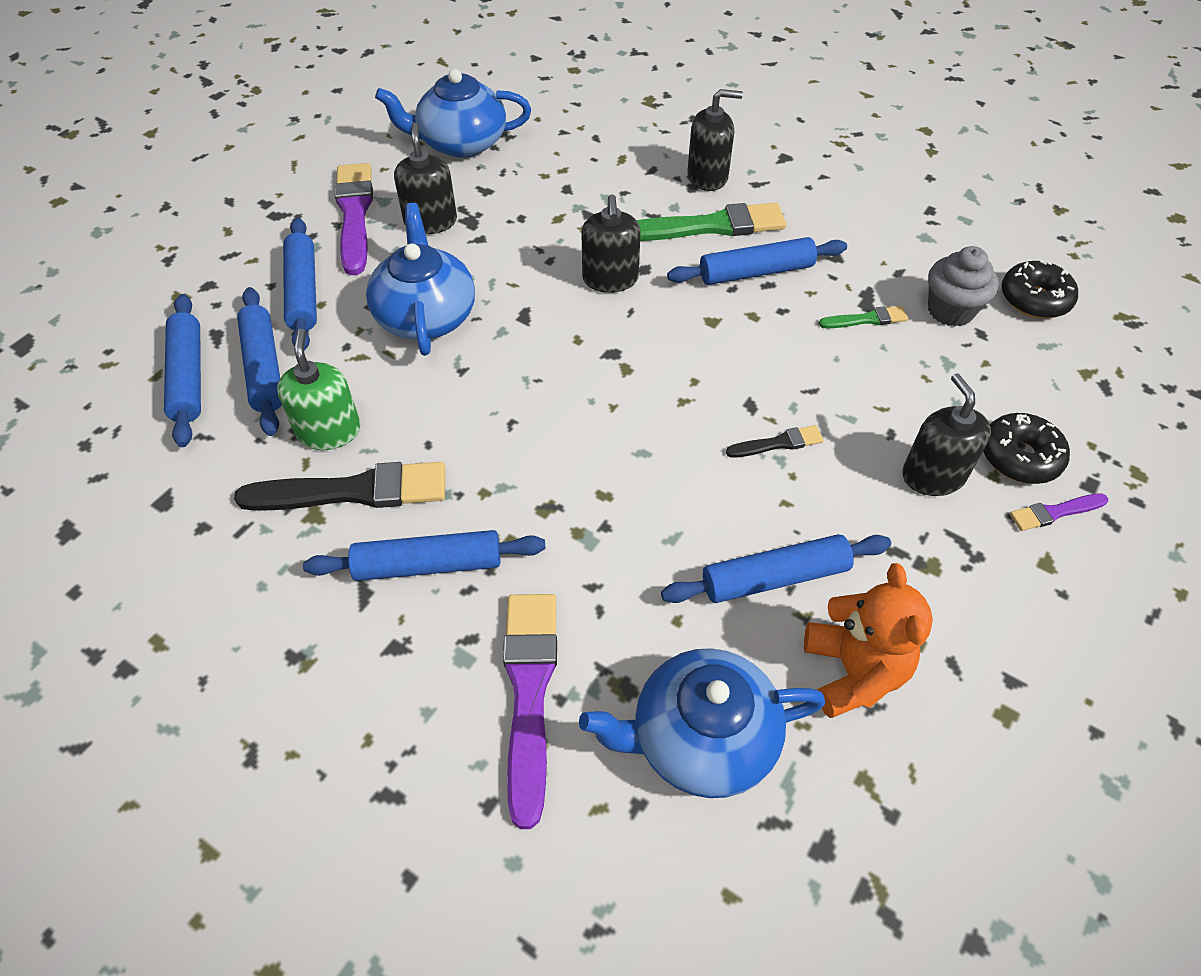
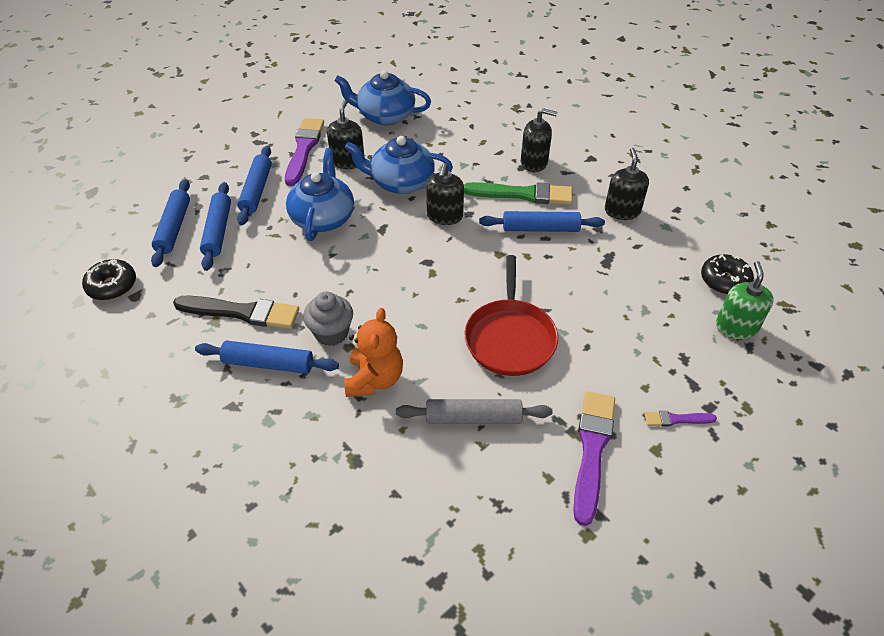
camera: 15 degrees right, 5 degrees down
green soap dispenser [277,329,361,450] -> green soap dispenser moved to [716,261,774,340]
purple brush [503,594,557,829] -> purple brush moved to [573,391,615,526]
blue teapot [579,648,825,798] -> blue teapot moved to [345,136,453,194]
blue rolling pin [661,534,891,603] -> grey rolling pin [396,399,553,424]
black brush [726,425,824,458] -> red pan [464,255,558,376]
orange teddy bear [804,563,933,718] -> orange teddy bear moved to [344,308,403,397]
green brush [819,306,908,329] -> none
black soap dispenser [902,373,991,496] -> black soap dispenser moved to [605,148,649,220]
grey cupcake [928,246,999,327] -> grey cupcake moved to [303,292,353,346]
black donut [983,413,1070,484] -> black donut moved to [82,259,136,300]

